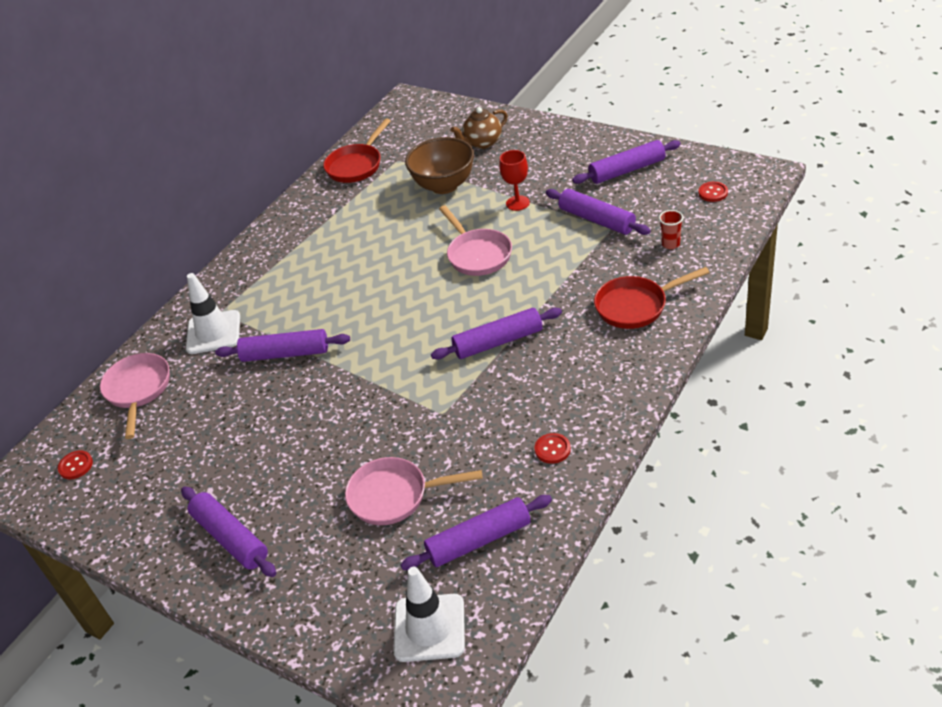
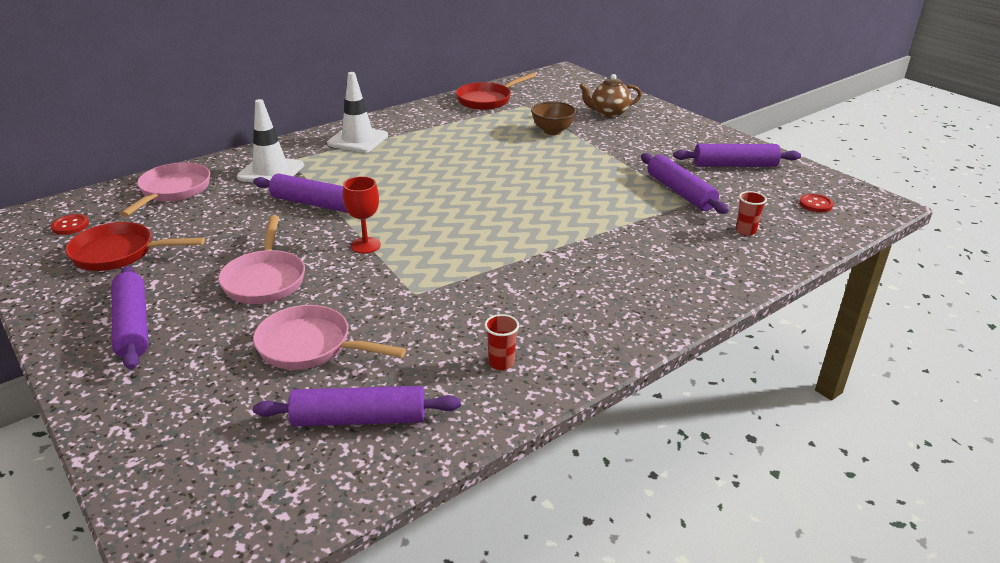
camera: 15 degrees right, 10 degrees down
white traffic cone [393,566,465,662] -> white traffic cone moved to [327,72,388,153]
brown bowl [405,137,474,194] -> brown bowl [531,101,576,135], size x0.66
purple rolling pin [431,308,562,359] -> none
pink pan [439,205,512,276] -> pink pan moved to [218,215,305,304]
red goblet [499,150,530,211] -> red goblet moved to [343,176,381,254]
red button [535,433,571,464] -> red cup [484,314,519,370]
red pan [594,267,710,329] -> red pan moved to [65,222,205,271]

